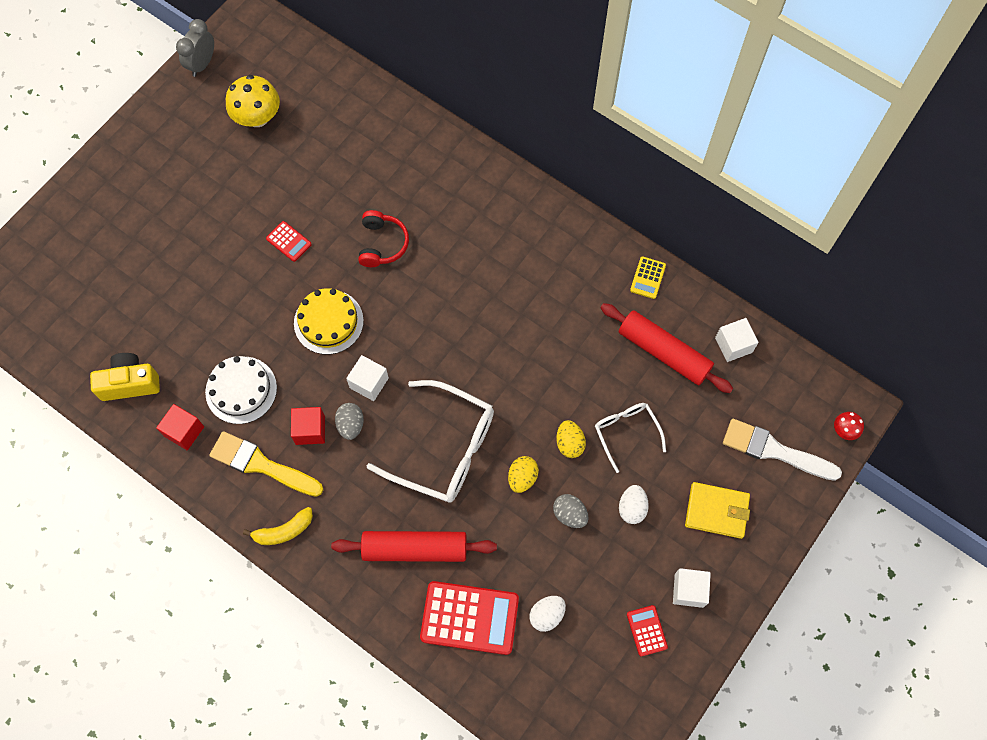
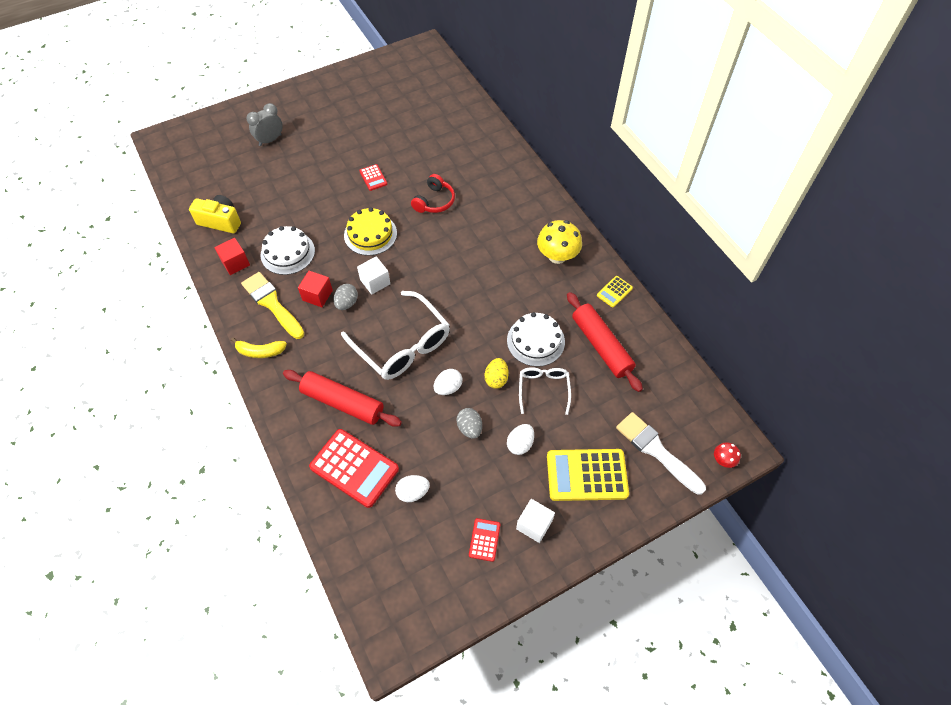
camera: 25 degrees right, 10 degrees down
grey clock [176,19,214,77] -> grey clock moved to [247,103,283,146]
yellow mushroom [226,75,280,127] -> yellow mushroom moved to [537,220,582,264]
yellow egg [508,456,539,493] -> white egg [434,369,462,395]
yellow wallet [685,482,750,539] -> yellow calculator [547,449,629,501]
white cube [715,318,759,362] -> none
none -> white cake [507,312,565,367]

